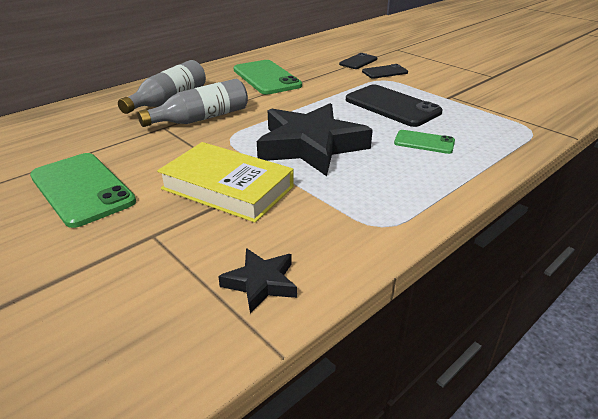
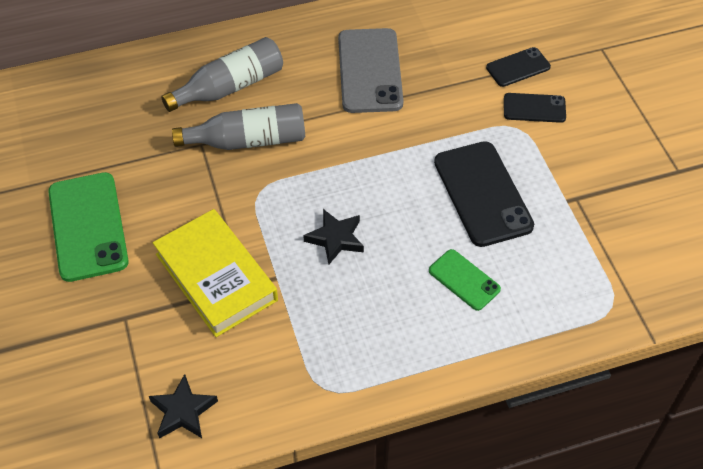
camera: 25 degrees right, 20 degrees up
green phone [233,60,302,94] -> grey phone [338,28,404,113]
black star [257,103,373,176] -> black star [303,209,364,265], size x0.46

